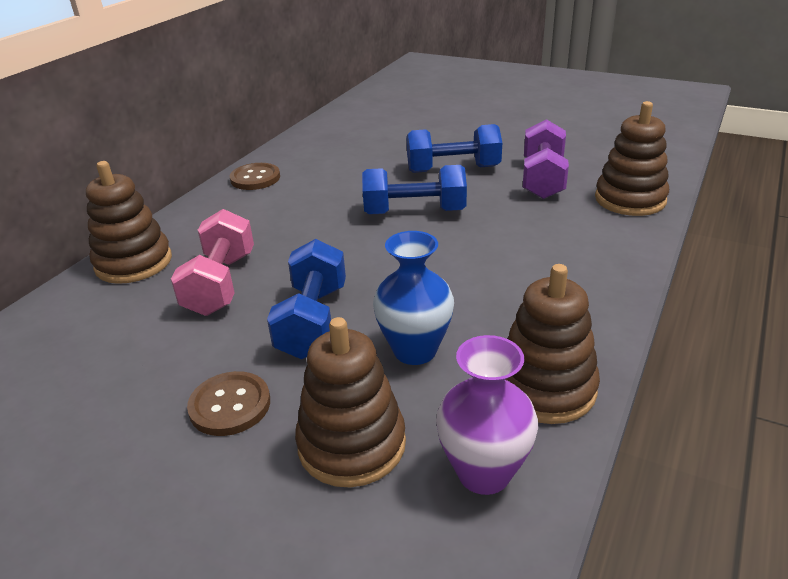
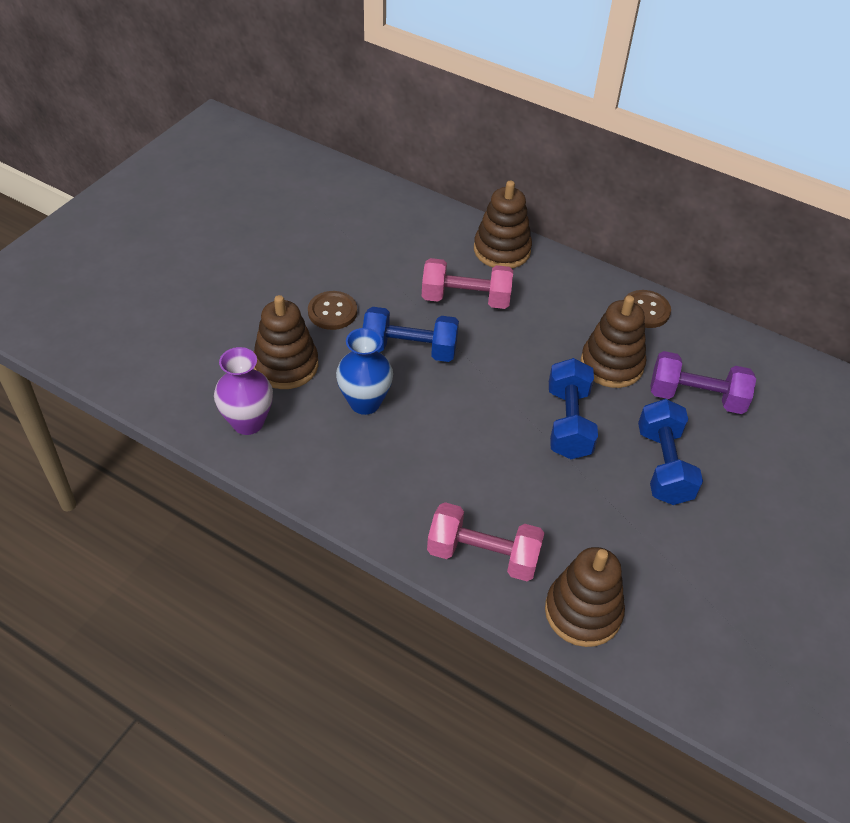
camera: 90 degrees right, 15 degrees up
brown stacking toy [506,264,600,424] -> brown stacking toy moved to [581,295,646,388]
purple dumbbell [523,119,569,199] -> purple dumbbell moved to [651,351,756,414]
none -> pink dumbbell [427,502,545,581]

